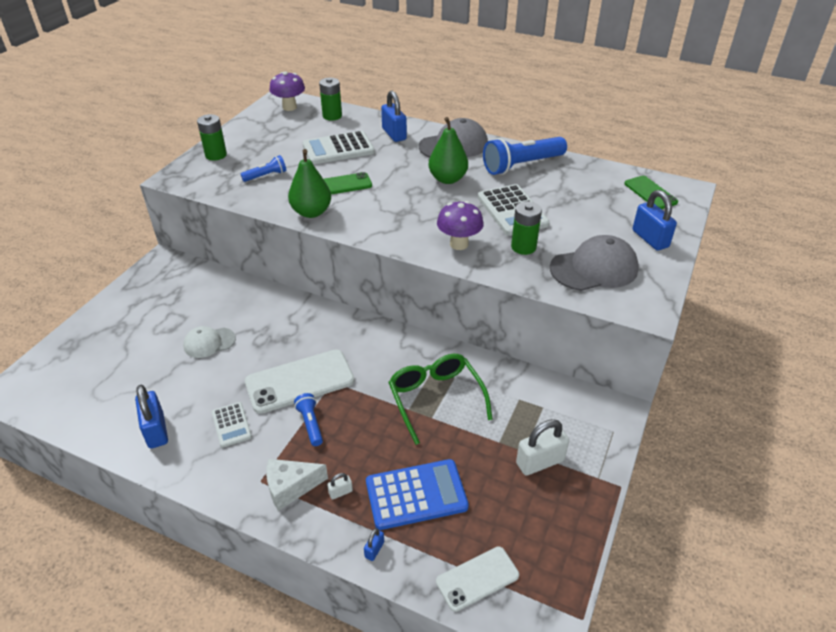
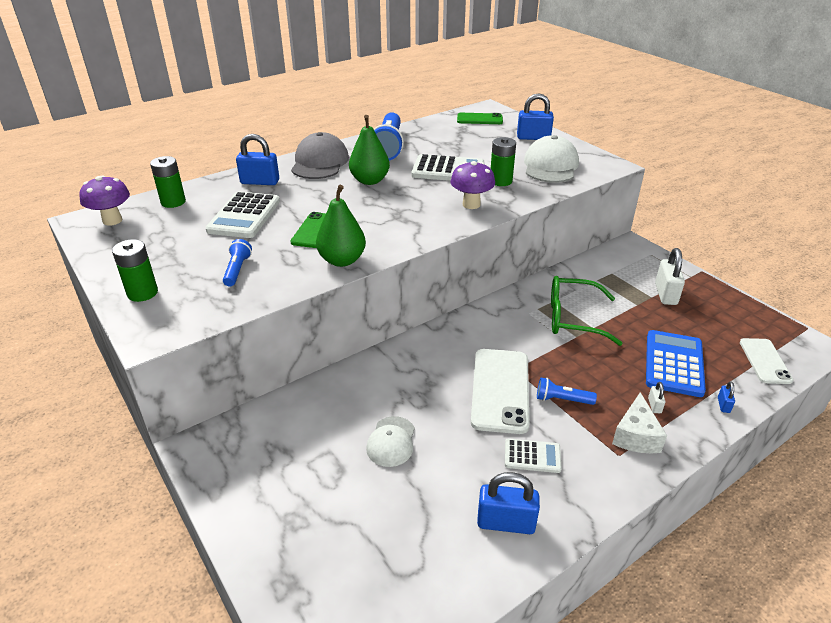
camera: 60 degrees left, 5 degrees down
blue padlock [364,528,384,561] -> blue padlock turned 45 degrees clockwise [718,381,735,413]
grey cap [550,235,639,291] -> white cap [524,135,579,183]

